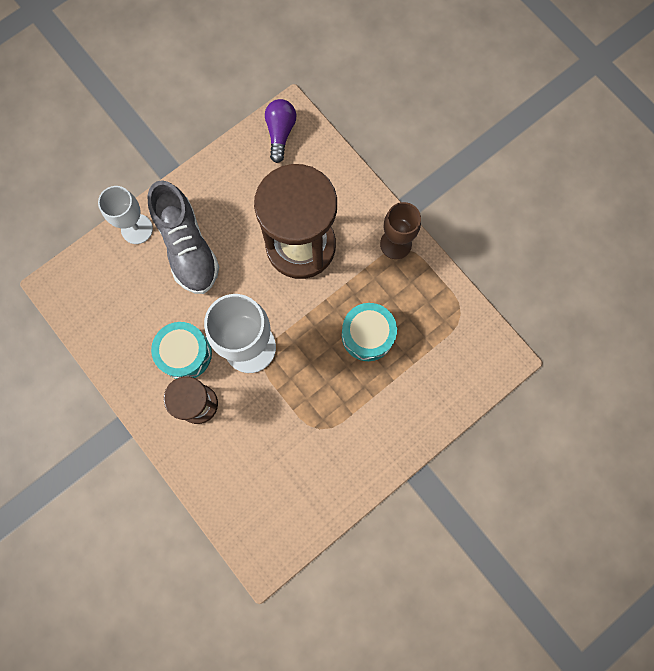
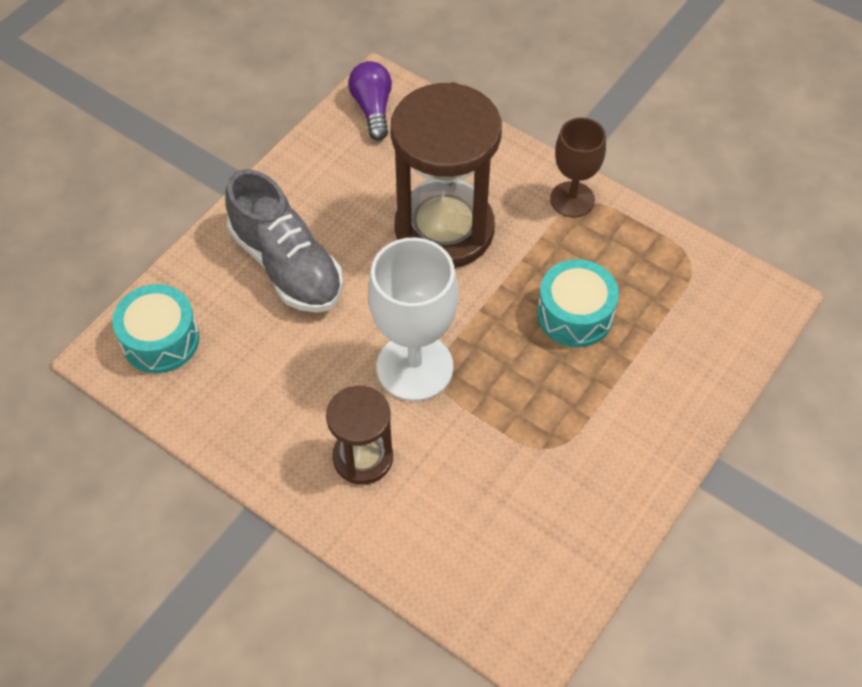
camera: 15 degrees left, 20 degrees down
white goblet [98,186,153,244] -> none
turquoise drum [151,322,212,379] -> turquoise drum moved to [112,284,199,373]

